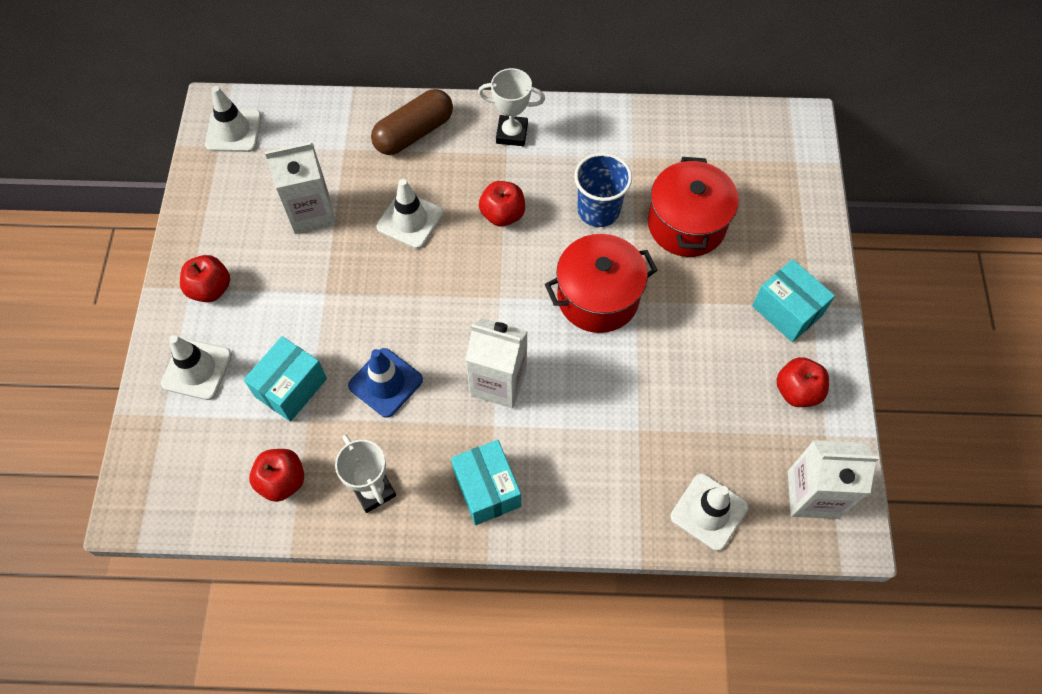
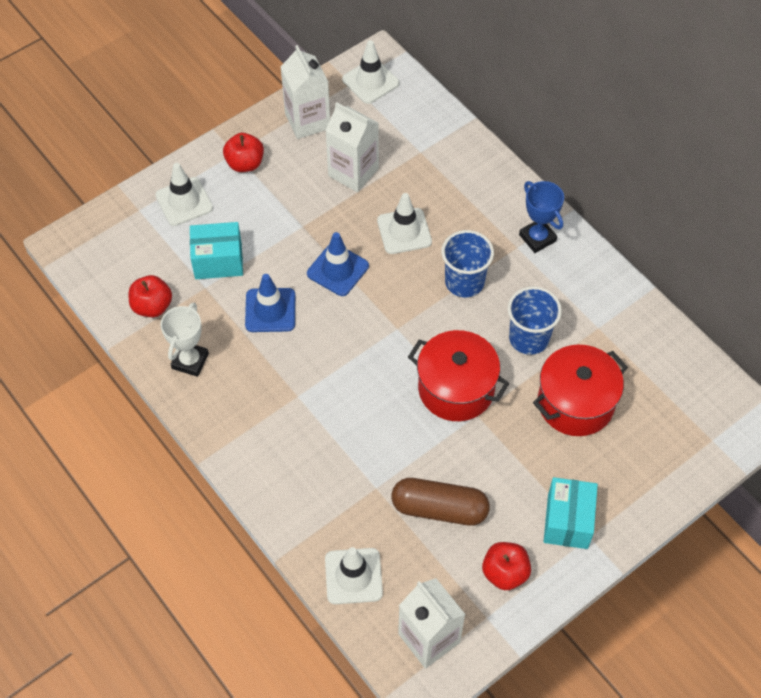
camera: 50 degrees right, 5 degrees down
brown capsule [371,89,453,155] -> brown capsule moved to [391,478,490,526]
turquoise box [451,440,521,525] -> none
white carton [465,318,528,409] -> white carton moved to [280,45,330,139]
white trophy [478,68,545,146] -> blue trophy [519,181,564,253]
red apple [479,181,525,227] -> blue cup [442,230,494,297]
none -> blue traffic cone [307,232,369,296]

